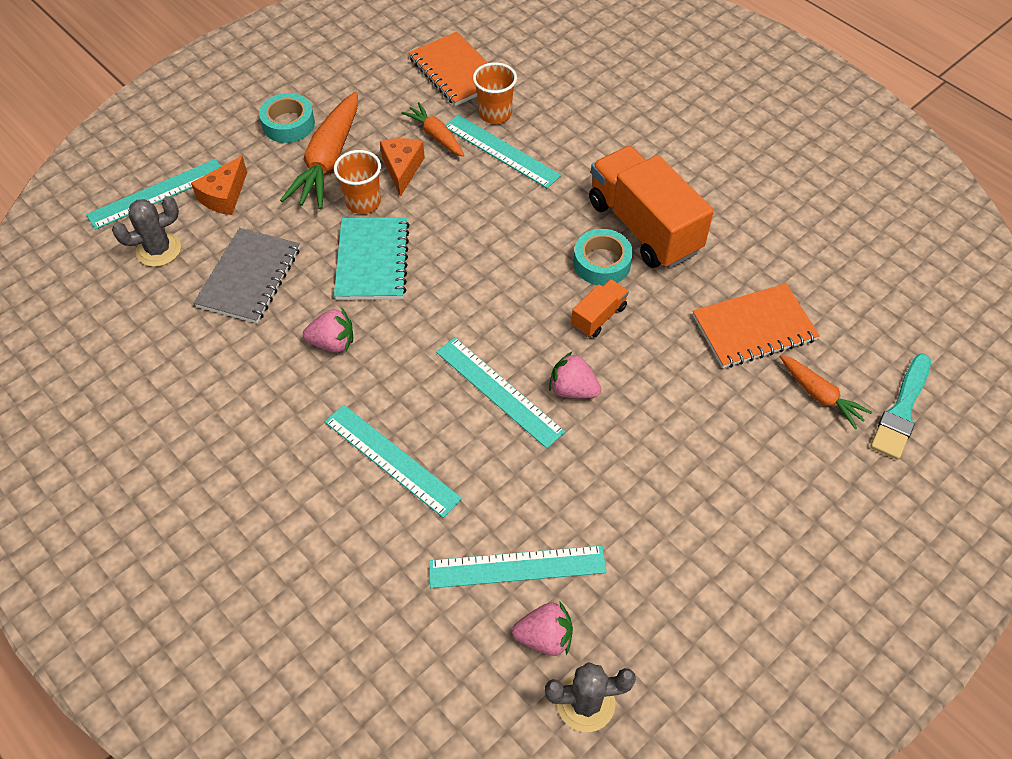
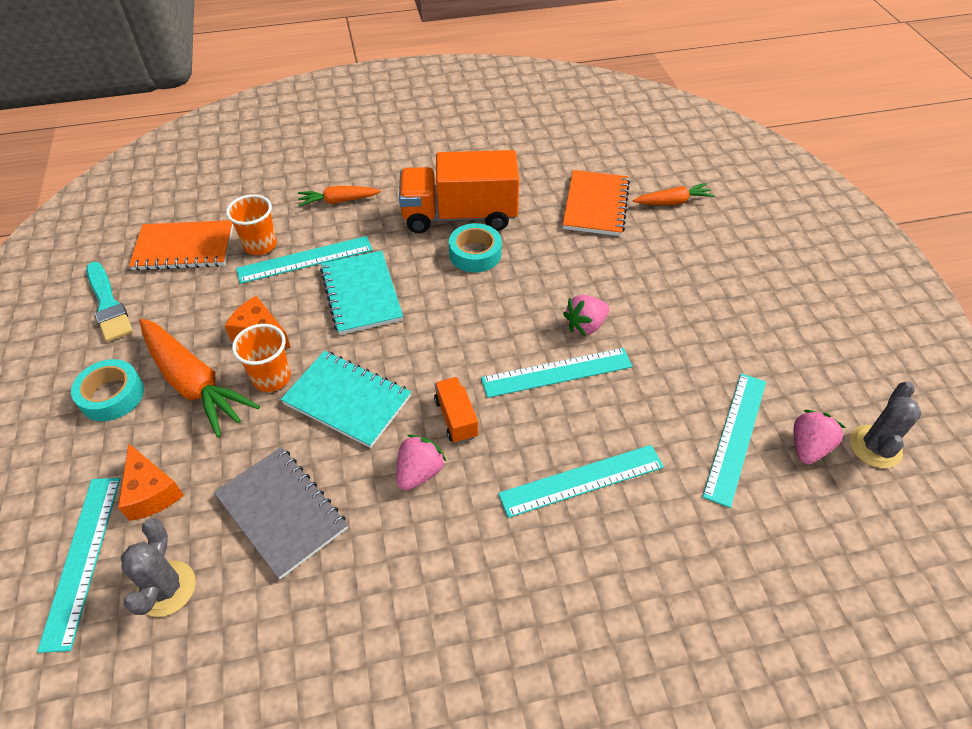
camera: 60 degrees left, 5 degrees down
orange carrot [401,102,464,157] -> orange carrot moved to [298,186,381,207]
orange truck [571,279,629,338] -> orange truck moved to [434,377,478,444]
turquoise brush [870,354,931,460] -> turquoise brush moved to [86,262,133,342]
none -> turquoise notebook [320,251,403,335]

